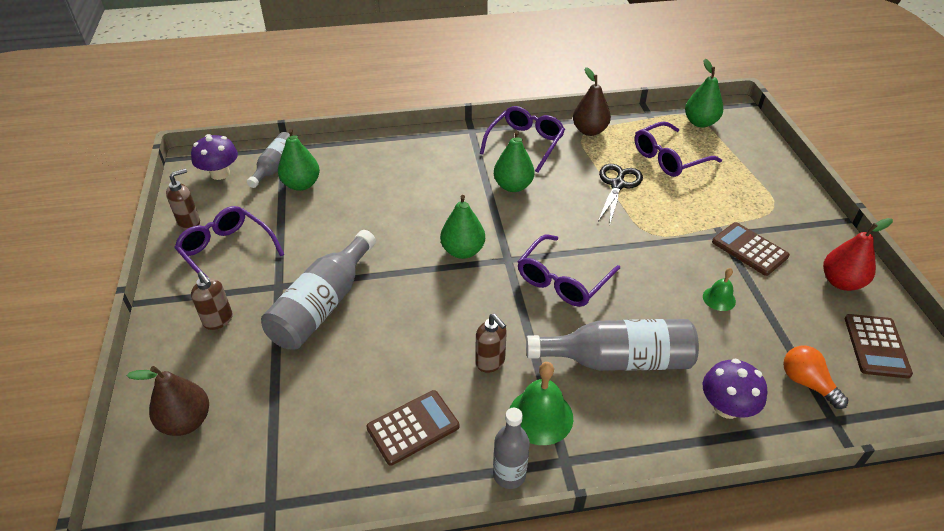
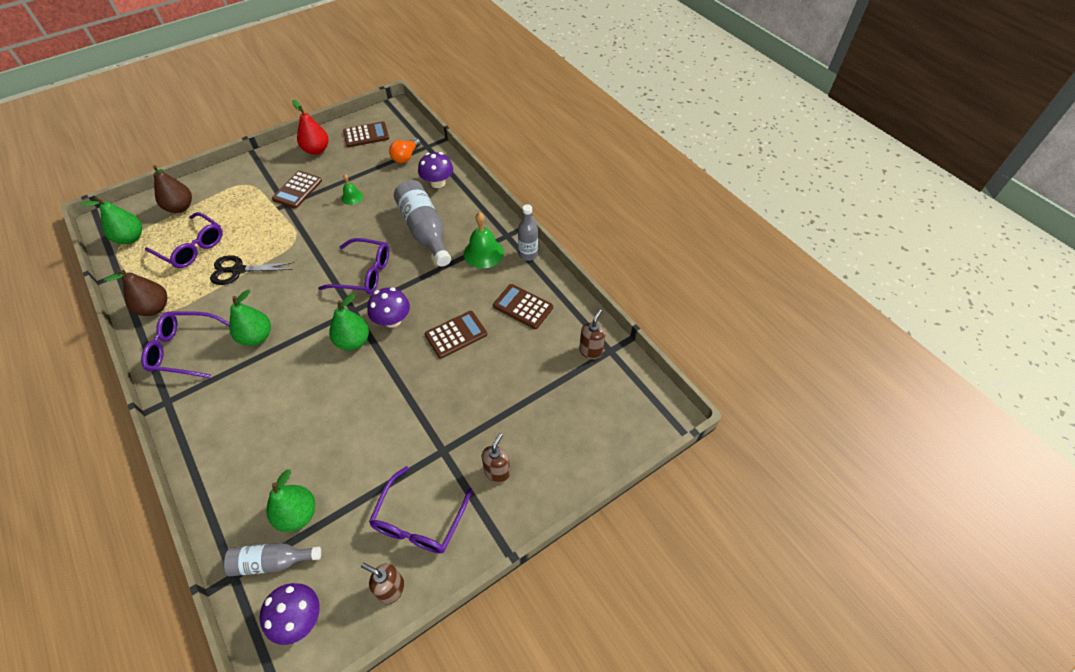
camera: 115 degrees left, 10 degrees up
brown pear [127,366,209,436] -> brown pear moved to [153,165,192,213]
grey bottle [261,230,376,349] -> none
brown soap dispenser [476,314,507,373] -> brown soap dispenser moved to [579,309,605,359]
none -> purple mushroom [367,288,410,328]
none -> brown calculator [425,311,487,359]

